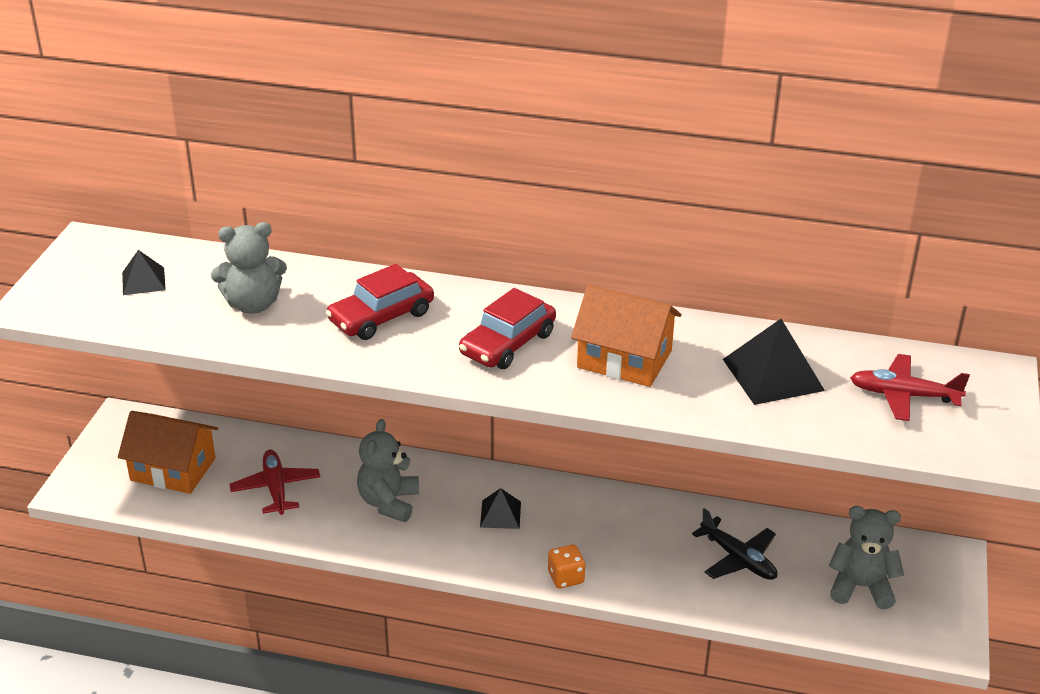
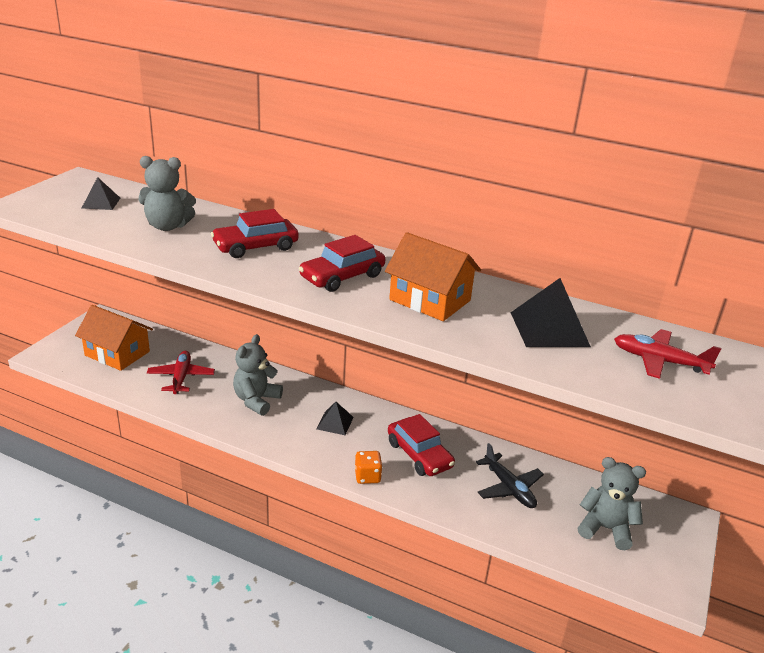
camera: 10 degrees right, 5 degrees down
none -> red car [388,414,455,476]

